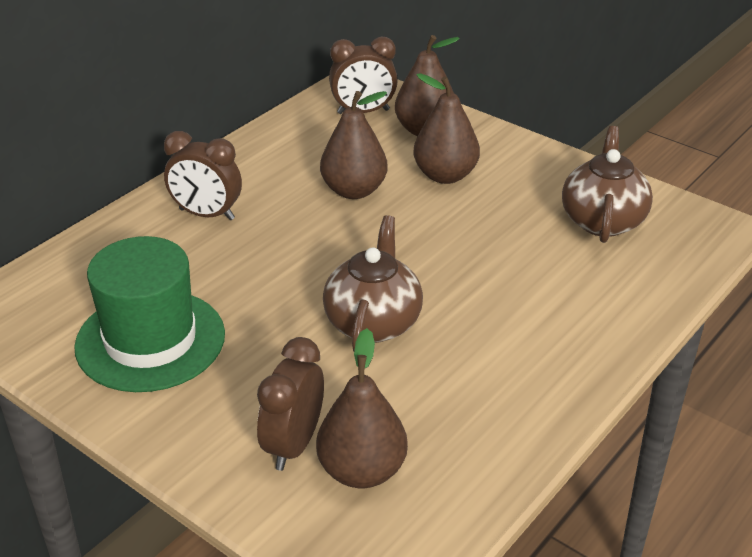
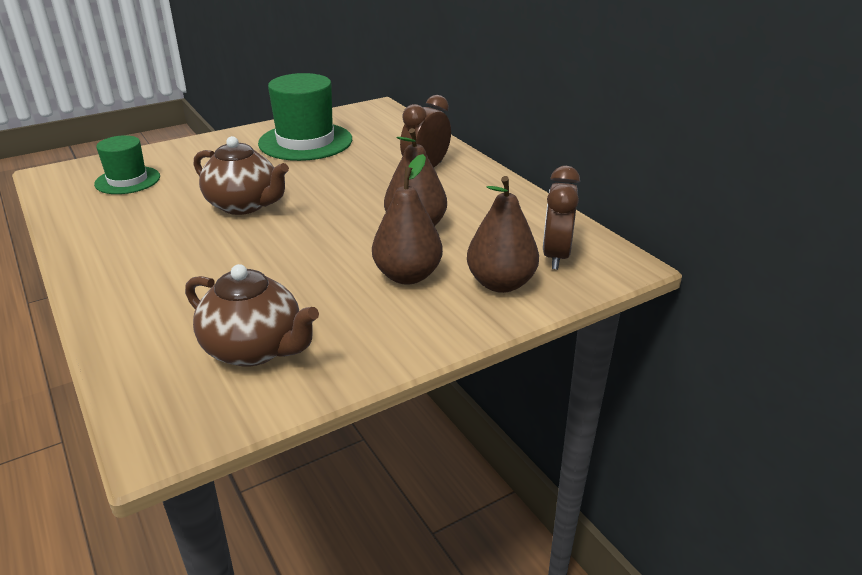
camera: 110 degrees right, 5 degrees down
brown clock [257,337,324,471] -> none
brown pear [316,328,408,488] -> green hat [94,135,160,194]

